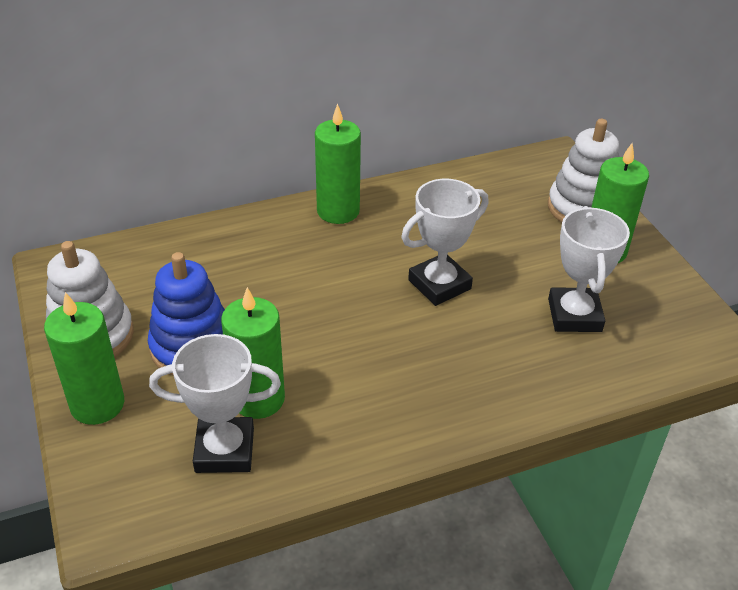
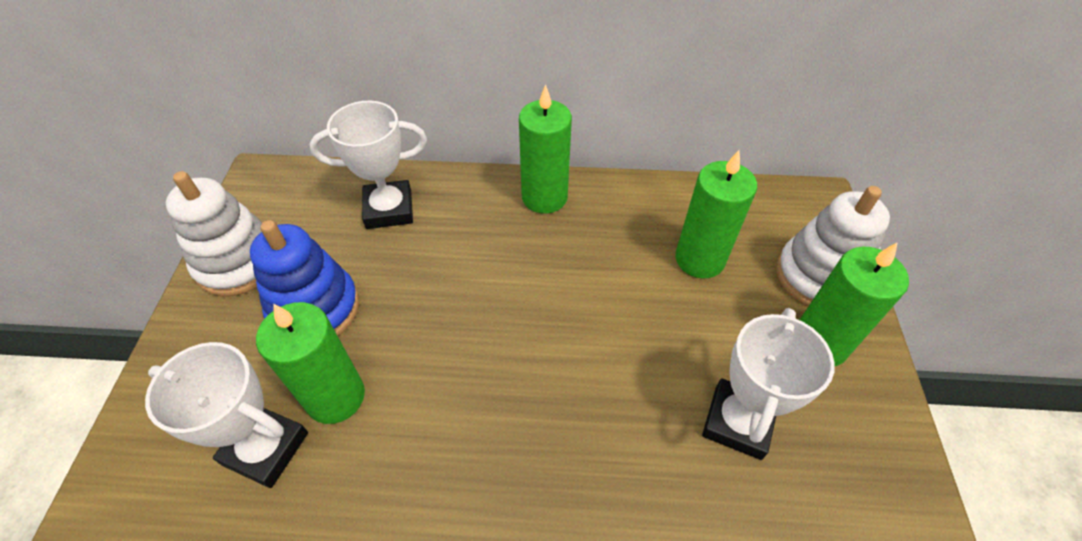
camera: 25 degrees right, 10 degrees up
green candle [44,292,124,425] -> green candle moved to [675,150,757,278]
white trophy [401,179,489,306] -> white trophy moved to [309,101,427,229]

